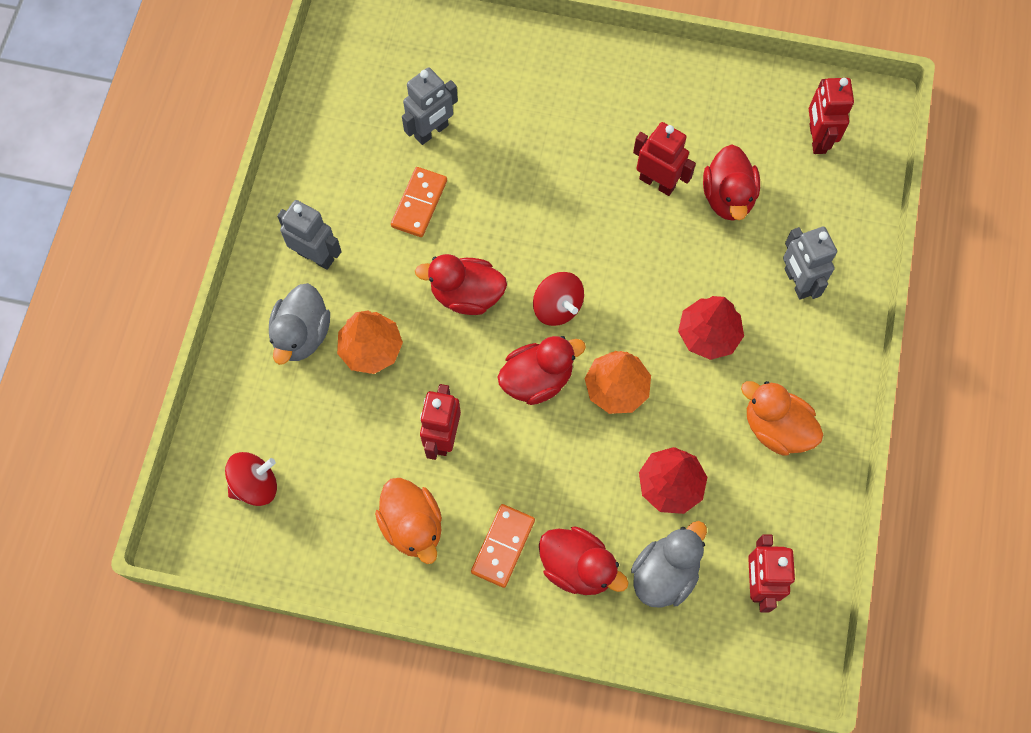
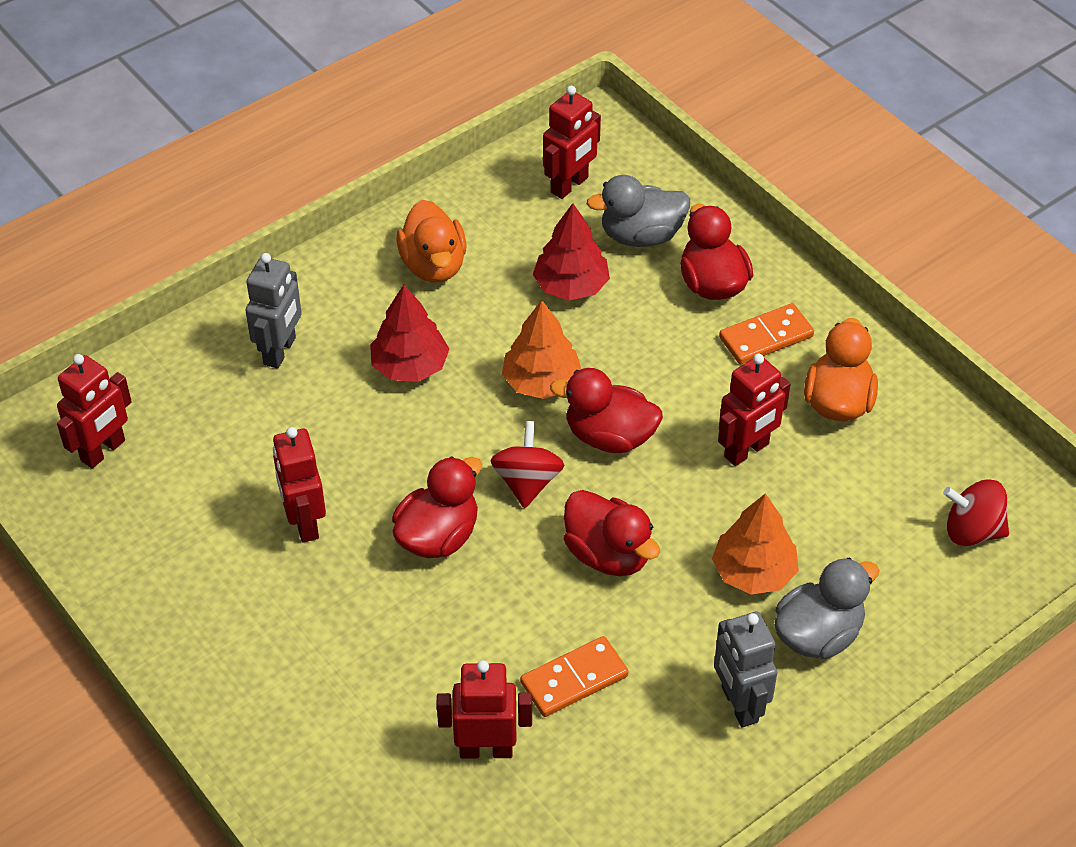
camera: 140 degrees left, 20 degrees down
grey robot [402,67,458,145] -> red robot [437,660,532,759]
red duck [703,145,760,221] -> red duck moved to [392,456,482,558]

